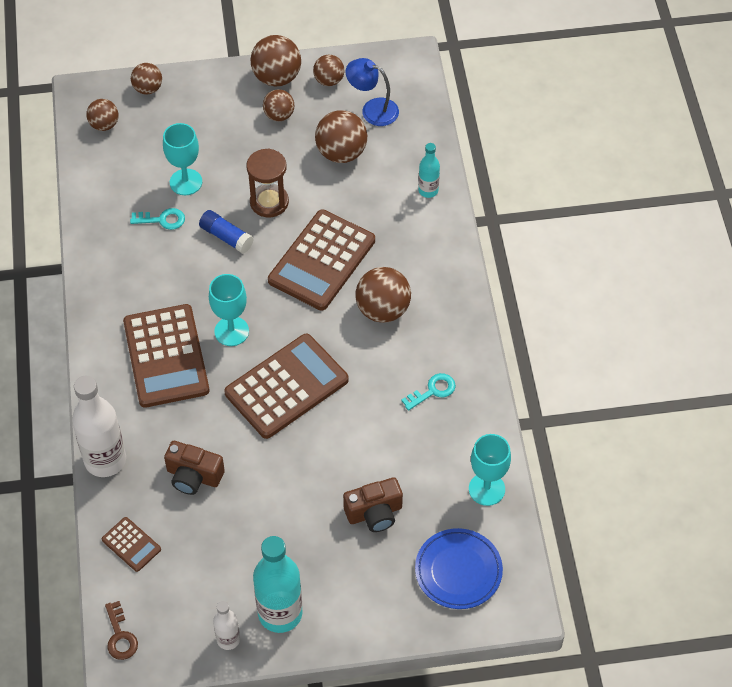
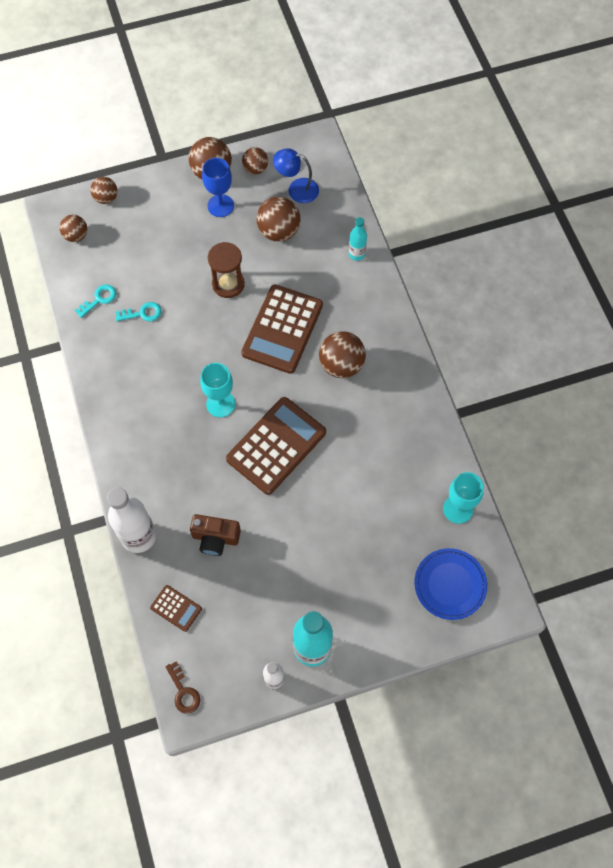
camera: 10 degrees left, 10 degrees up
brown calculator [123,304,209,408] -> none
turquoise goblet [163,123,202,195] -> none
blue glue stick [199,210,254,254] -> none
brown ball [263,89,294,121] -> blue goblet [202,158,234,217]
brown camera [343,477,403,532] -> none
turquoise key [401,373,456,411] -> turquoise key moved to [75,284,116,318]

